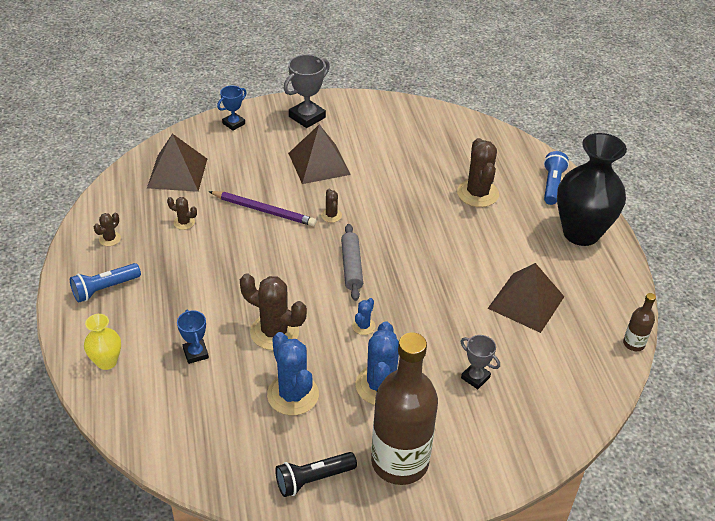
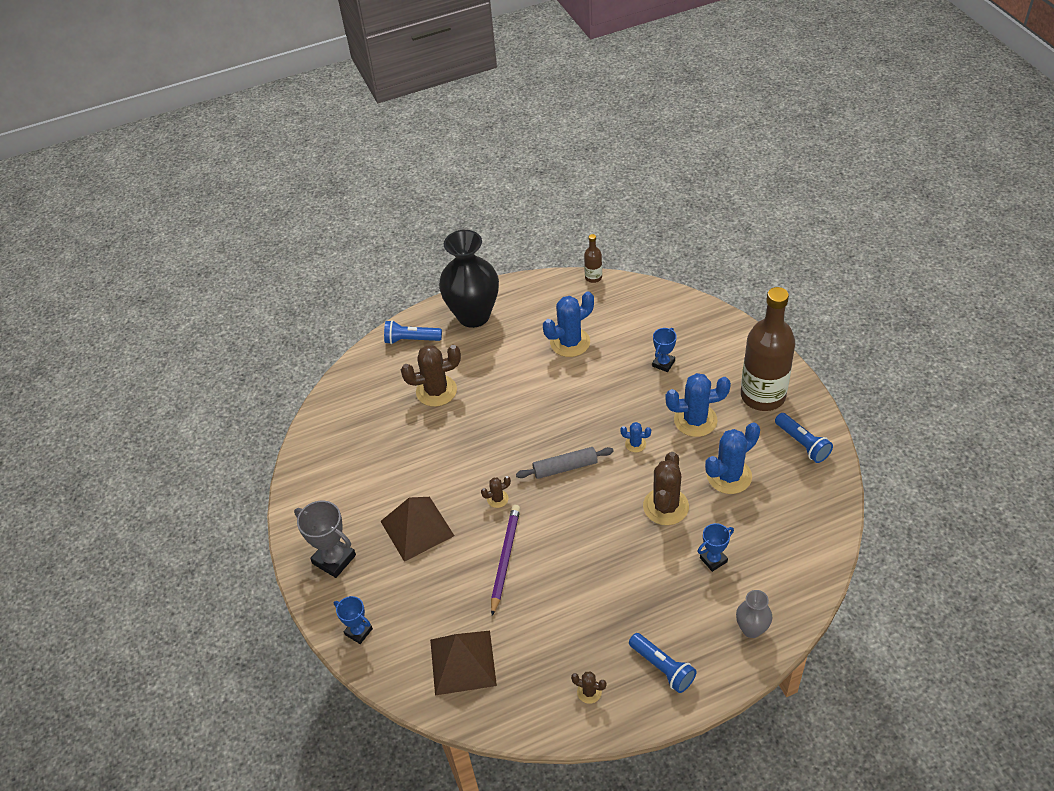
camera: 95 degrees left, 5 degrees up
yellow vase [84,314,121,370] -> grey vase [736,590,772,638]
brown cactus [167,197,197,230] -> none
black flashlight [275,452,357,497] -> blue flashlight [775,413,833,463]
grey trophy [460,335,500,389] -> blue trophy [652,328,677,372]
brown pyramid [488,263,564,333] -> blue cactus [543,291,594,357]

